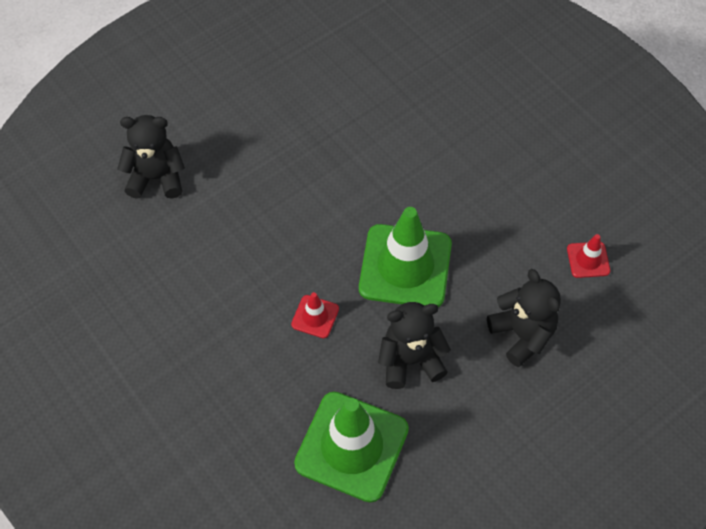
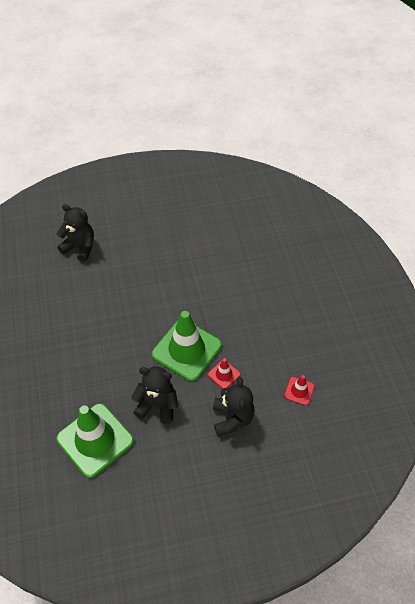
camera: 25 degrees right, 5 degrees down
red traffic cone [291,292,339,338] -> red traffic cone moved to [208,358,241,389]

